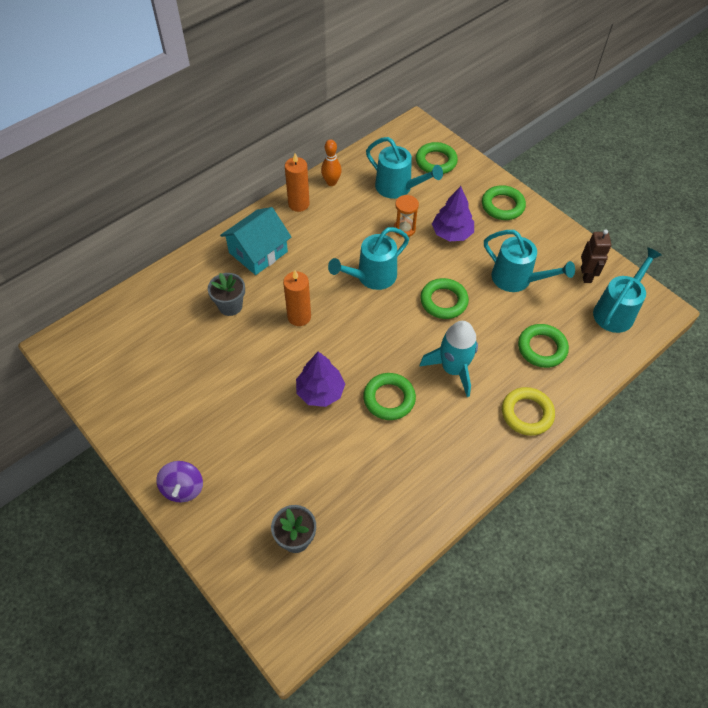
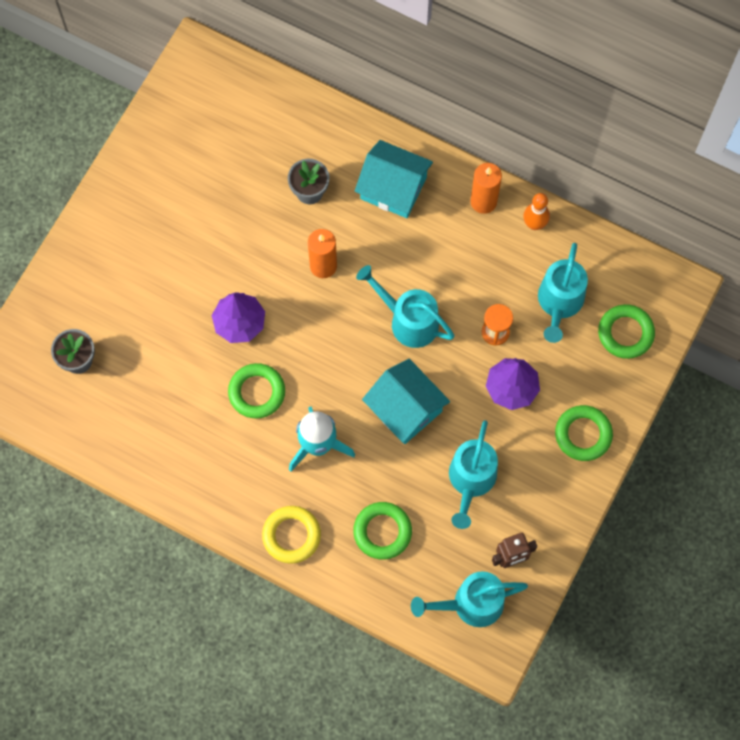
camera: 70 degrees right, 15 degrees up
purple spinning top [156,461,203,502] -> none
green ring [420,278,469,319] -> turquoise house [362,359,450,444]
turquoise watering can [593,247,662,333] -> turquoise watering can turned 150 degrees clockwise [411,571,528,627]

